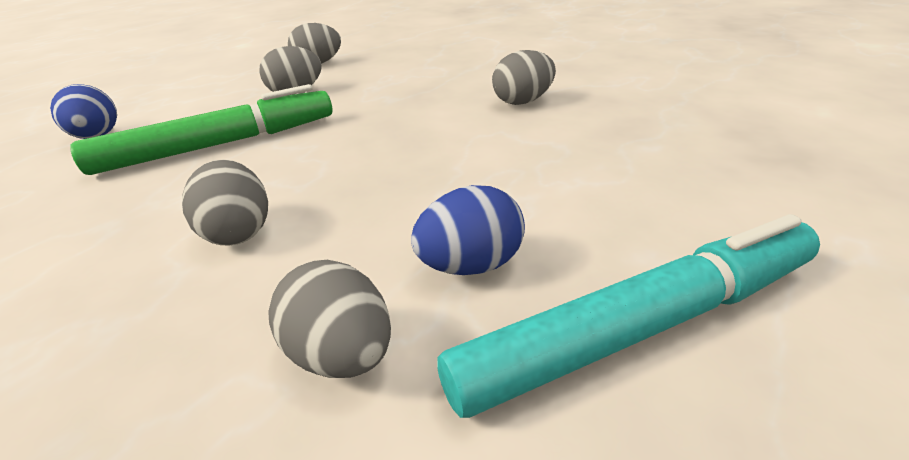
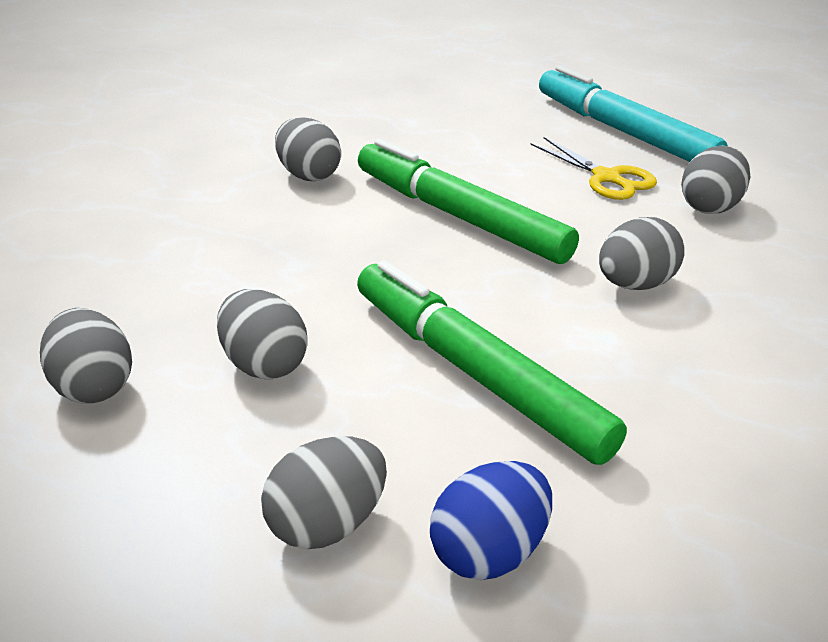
camera: 105 degrees left, 0 degrees up
blue egg [411,185,525,275] -> yellow scissors [531,137,657,200]
none -> grey egg [261,436,387,549]
none -> green marker [358,138,579,264]

